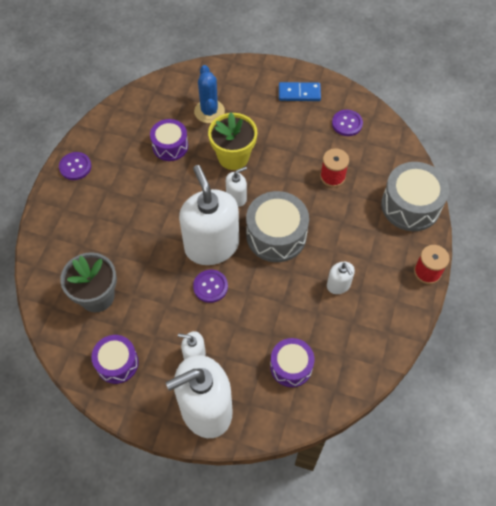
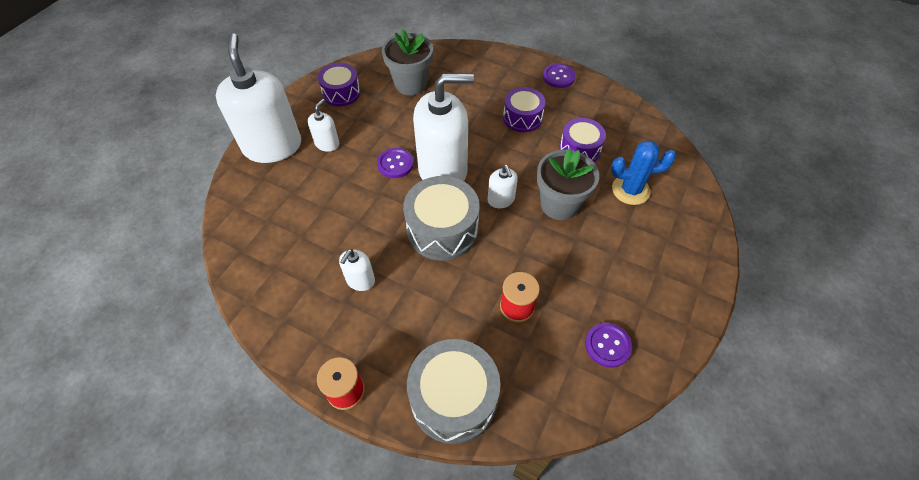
camera: 100 degrees right, 5 degrees down
yellow flower pot [208,112,257,170] -> grey flower pot [537,148,599,220]
purple drum [270,338,314,387] -> purple drum moved to [503,87,545,132]
blue domino [279,82,321,101] -> none
white soap dispenser [327,262,355,294] -> white soap dispenser turned 45 degrees counterclockwise [339,249,375,291]

